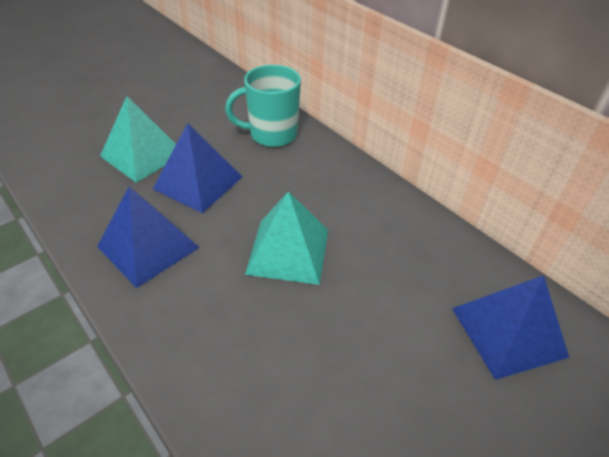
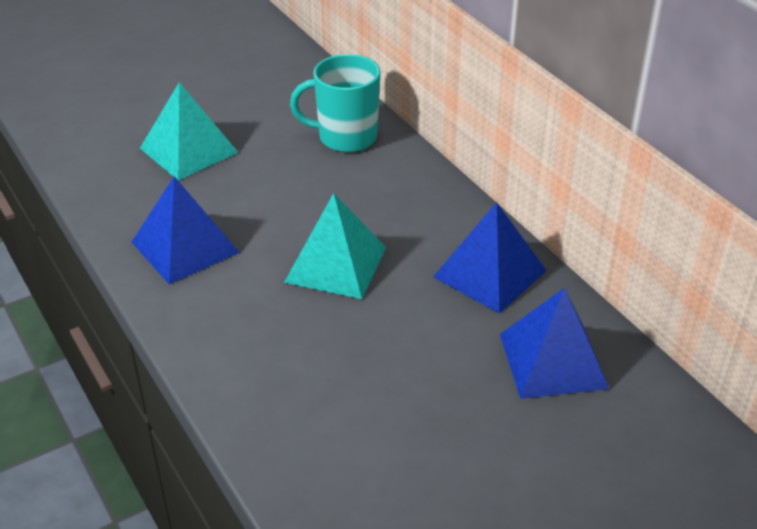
camera: 10 degrees right, 5 degrees down
blue pyramid [153,123,242,213] -> blue pyramid moved to [433,202,547,314]

